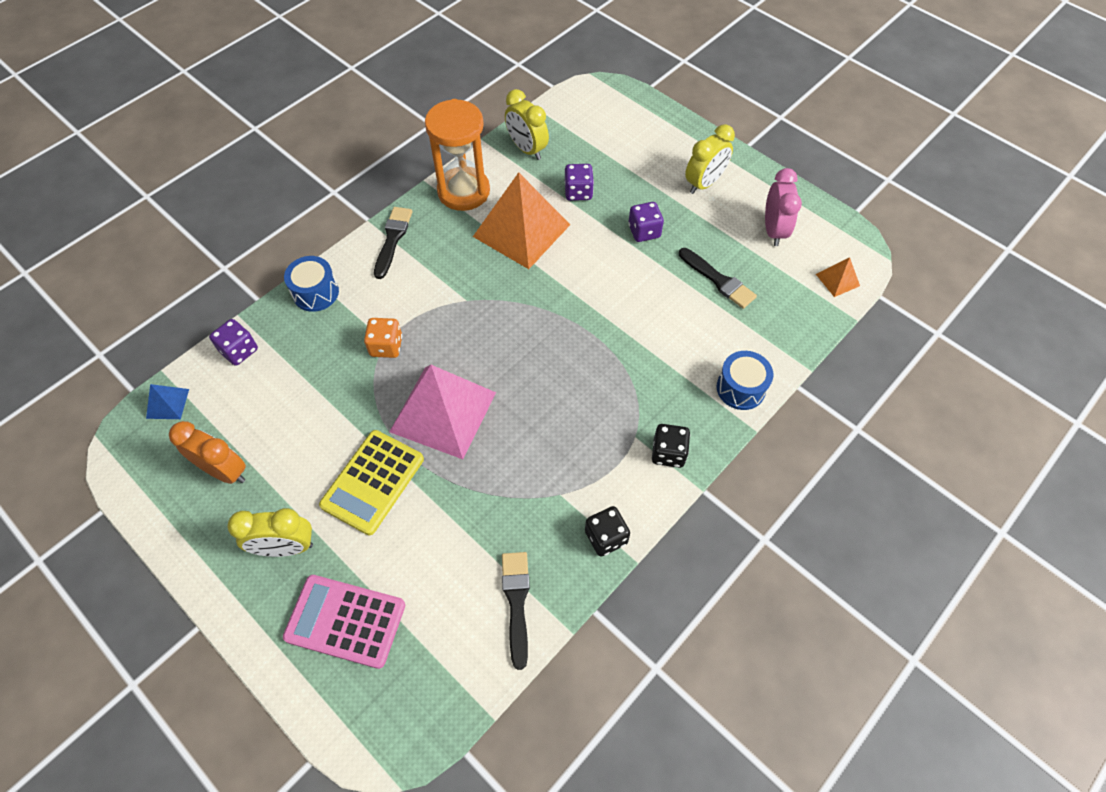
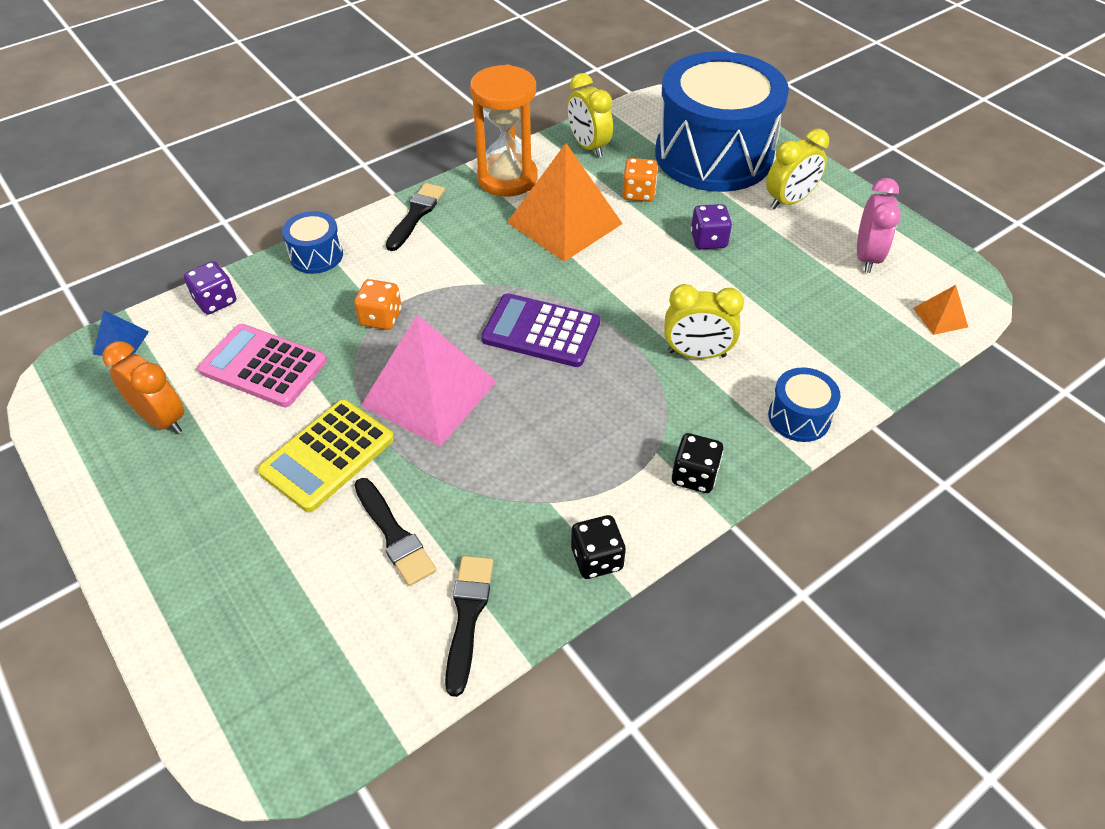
camera: 10 degrees right, 10 degrees down
yellow clock [228,508,313,557] -> yellow clock moved to [664,284,744,359]
pink calculator [283,575,405,669] -> pink calculator moved to [198,324,327,407]
purple dice [565,164,594,201] -> orange dice [622,158,658,202]
black brush [679,248,757,309] -> black brush moved to [354,478,436,586]
none -> purple calculator [481,293,600,367]
none -> blue drum [655,51,789,192]

